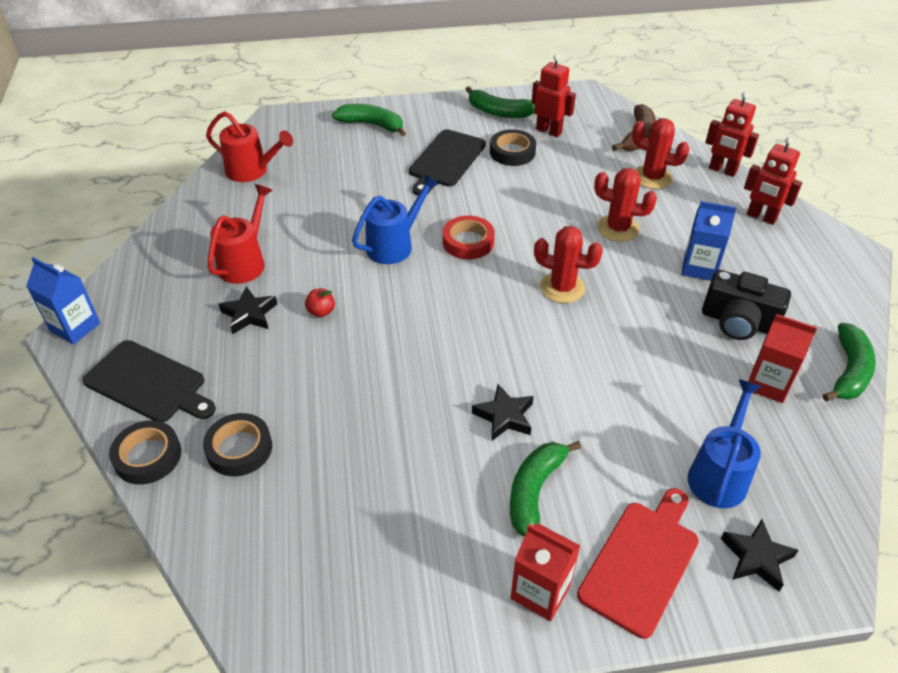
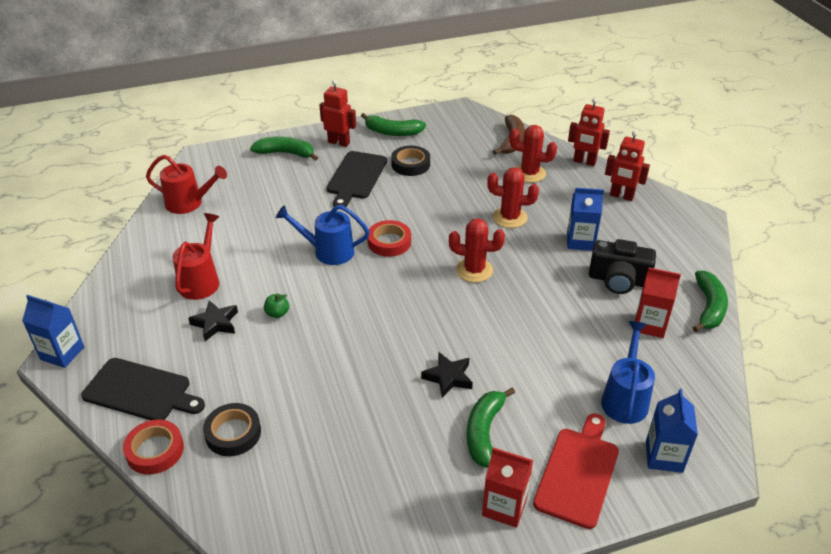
camera: 10 degrees left, 5 degrees down
black tape [109,420,181,484] -> red tape [123,419,184,475]
red apple [305,289,335,317] -> green apple [264,294,289,318]
blue watering can [352,174,439,264] -> blue watering can turned 120 degrees counterclockwise [276,205,370,265]
red robot [532,54,576,137] -> red robot moved to [319,80,356,147]
black star [721,519,799,591] -> blue carton [646,389,698,473]

